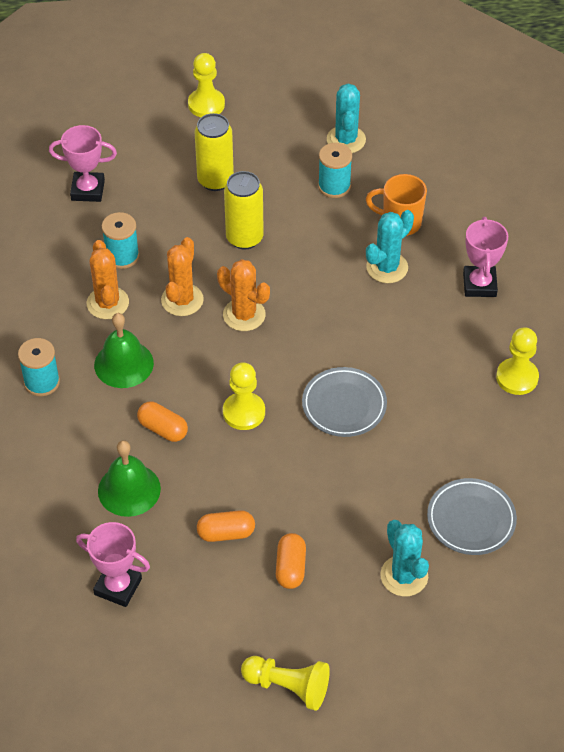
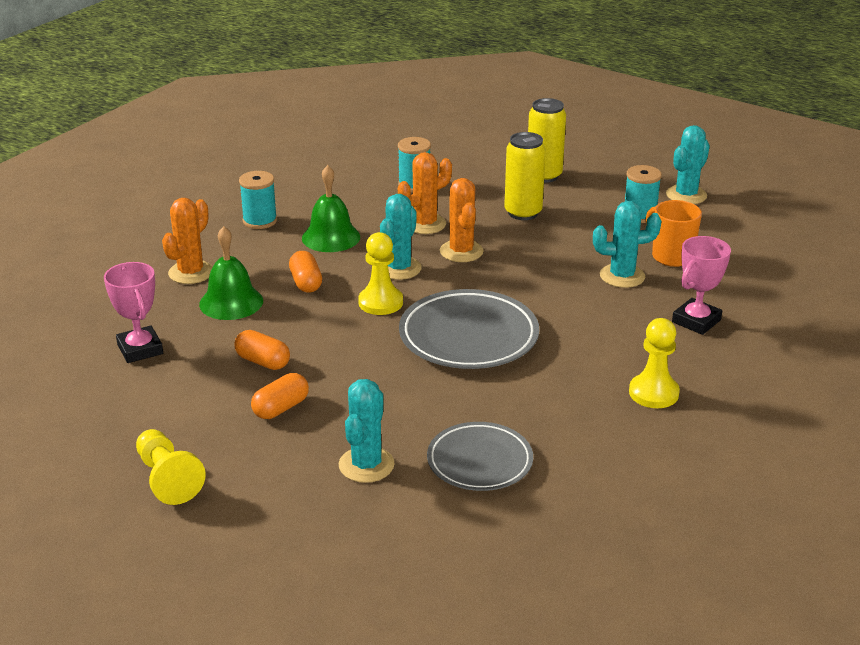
camera: 40 degrees right, 20 degrees down
pink trophy [49,125,117,202] -> none
orange cactus [87,240,129,319] -> orange cactus moved to [162,198,213,284]
yellow pawn [188,53,225,117] -> none
grey plate [302,367,387,437] -> grey plate [399,289,539,369], size x1.51
none -> turquoise cactus [380,194,422,280]

